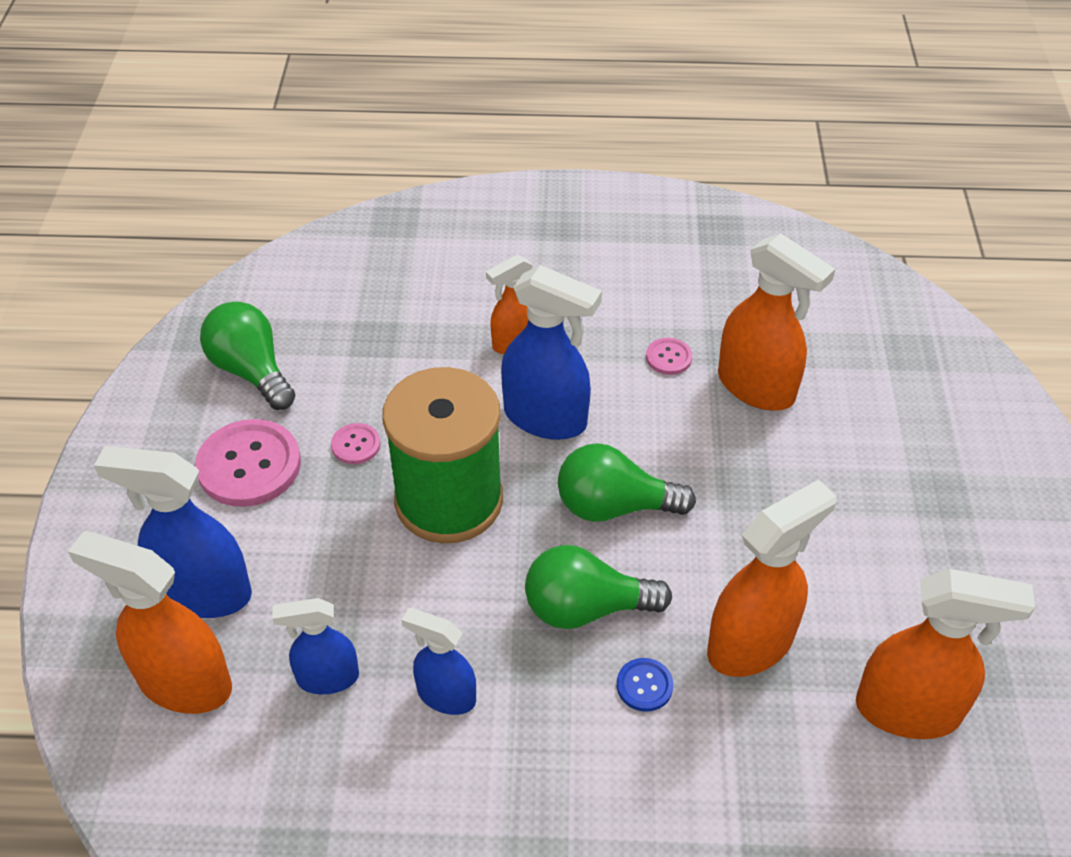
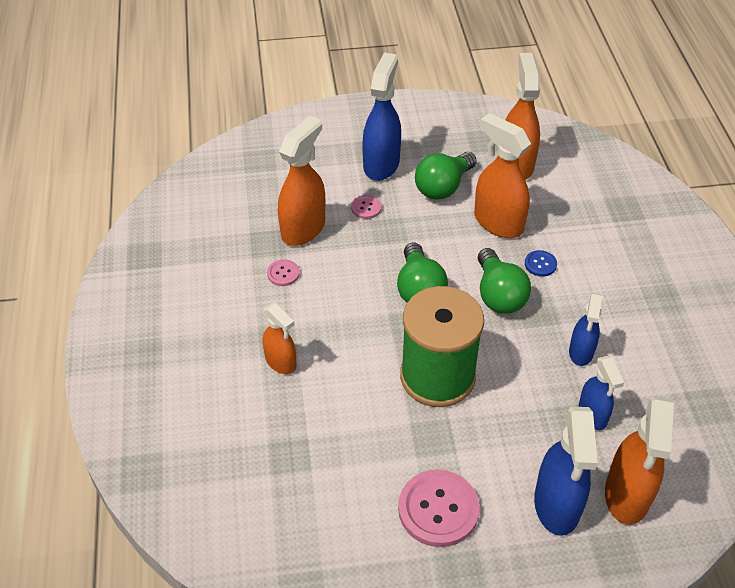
camera: 100 degrees left, 0 degrees up
green light bulb [200,301,295,410] -> green light bulb moved to [415,152,477,199]
pink button [331,423,381,464] -> pink button moved to [351,195,382,219]
blue spray bottle [501,265,602,440] -> blue spray bottle moved to [363,52,401,181]

